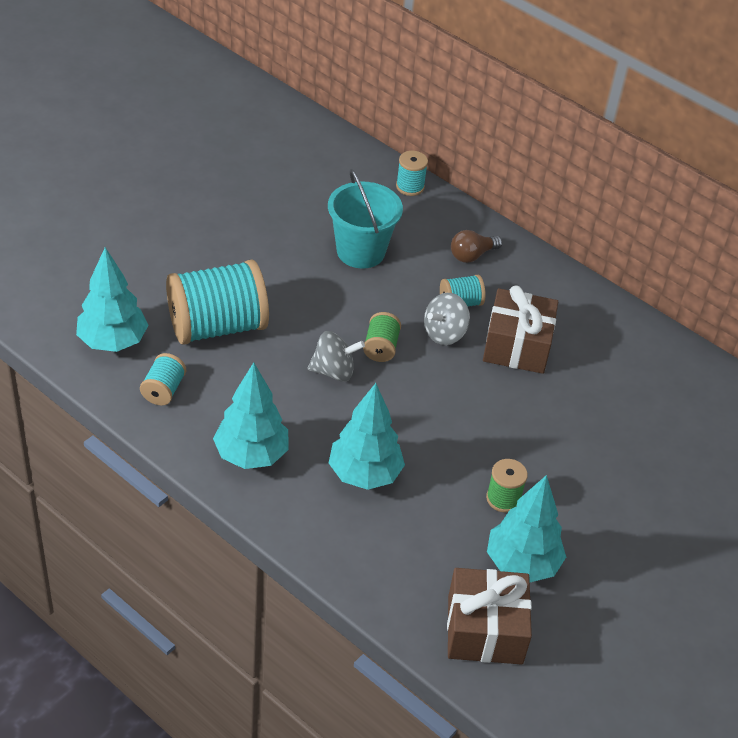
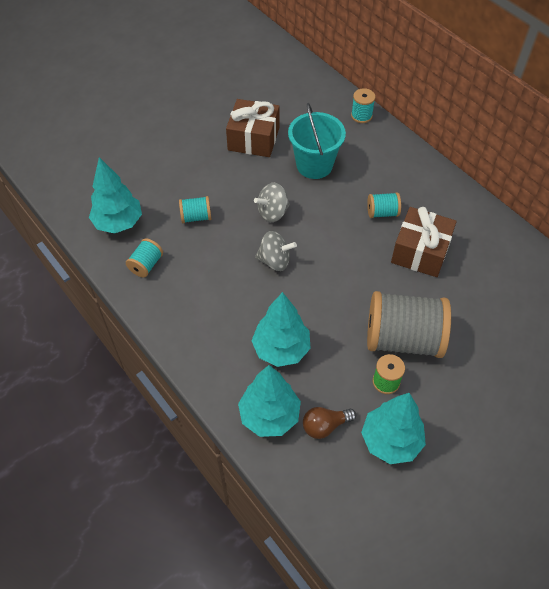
camera: 15 degrees right, 10 degrees up
turquoise spool [166,260,269,345] -> turquoise spool [179,196,211,223], size x0.46
turquoise tree [213,362,288,469] -> turquoise tree moved to [238,365,301,437]
green spool [363,312,401,362] -> none
grey spinning top [424,293,470,345] -> grey spinning top moved to [254,183,290,222]
brown gift [447,568,532,665] -> brown gift moved to [226,99,280,157]
brown light bulb [451,230,502,263] -> brown light bulb moved to [303,407,356,439]
none -> grey spool [367,291,451,358]

